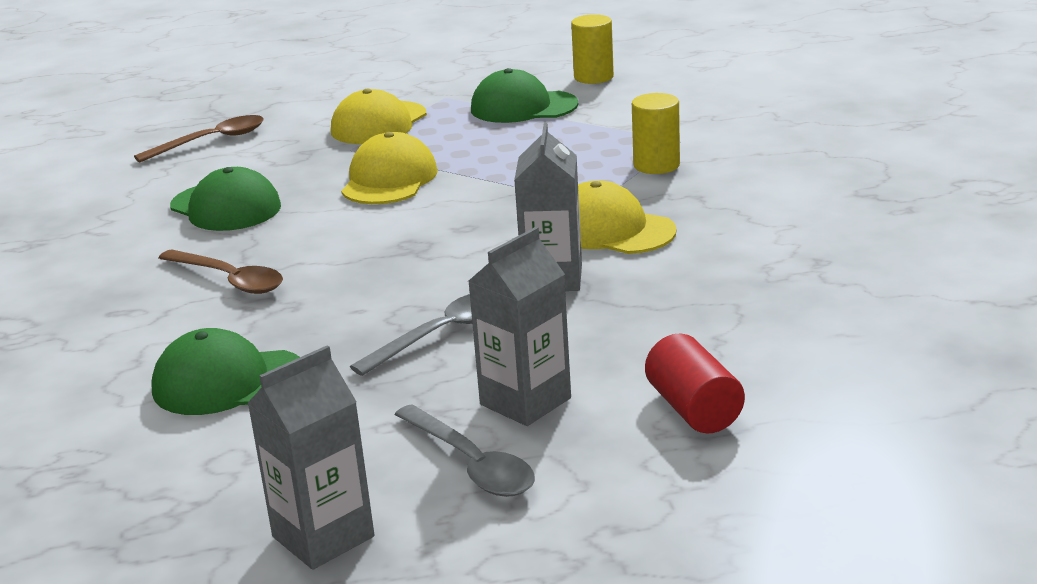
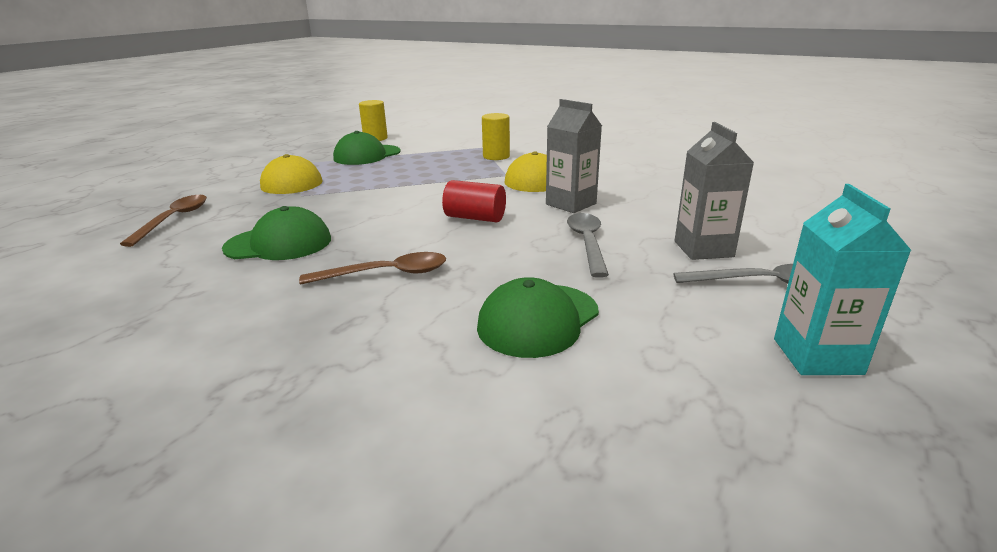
camera: 50 degrees left, 0 degrees up
grey carton [247,345,374,570] -> turquoise carton [774,184,912,375]
yellow cap [341,132,438,204] -> none
red cylinder [645,334,745,433] -> red cylinder moved to [442,180,506,222]

